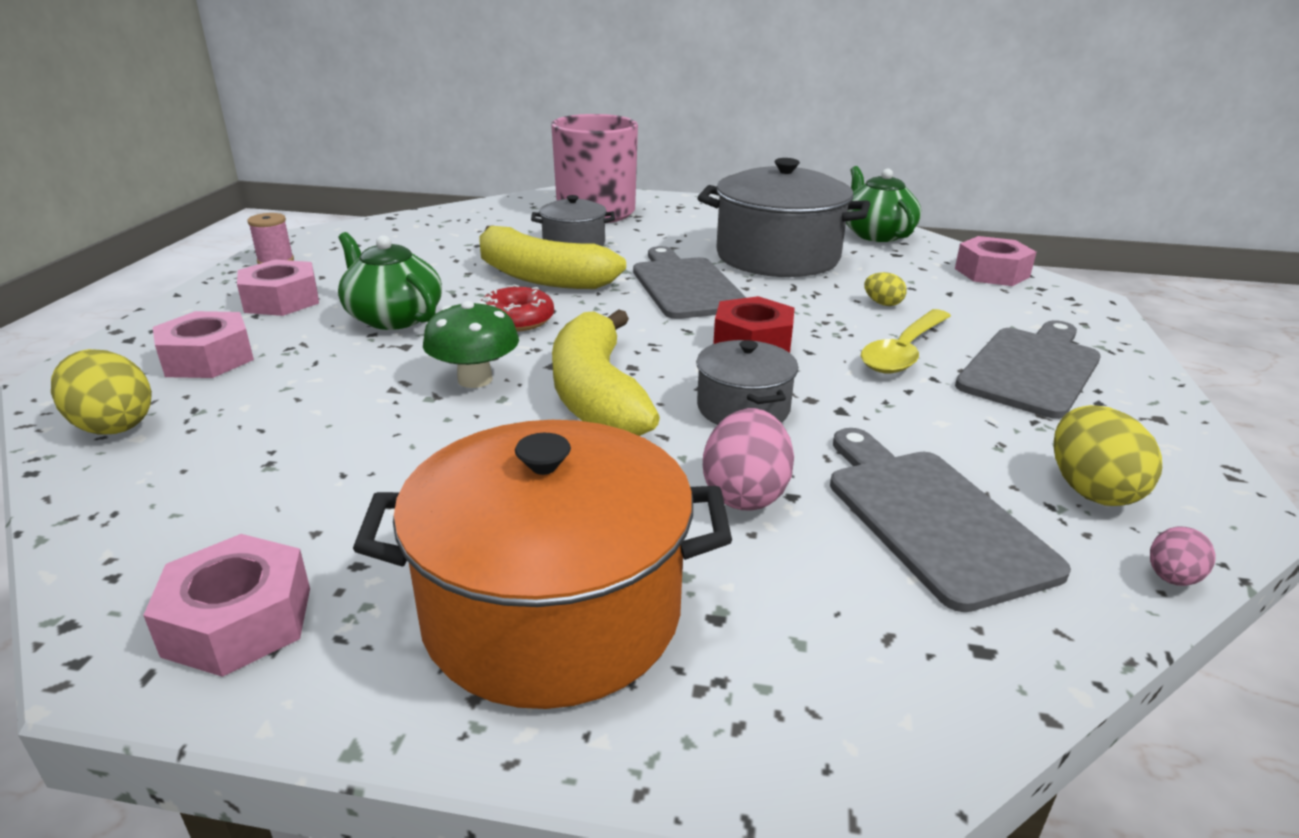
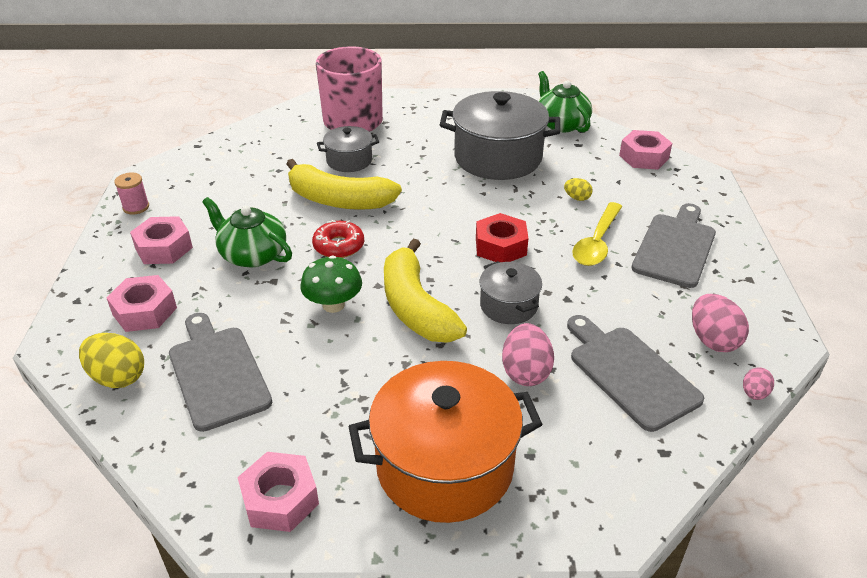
camera: 10 degrees left, 10 degrees up
grey cutting board [633,246,746,319] -> grey cutting board moved to [169,313,272,432]
yellow egg [1054,405,1162,506] -> pink egg [692,294,749,352]

